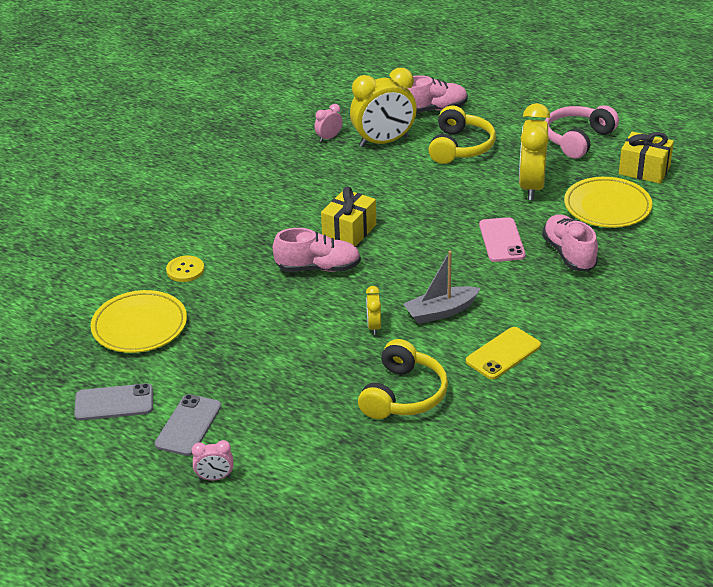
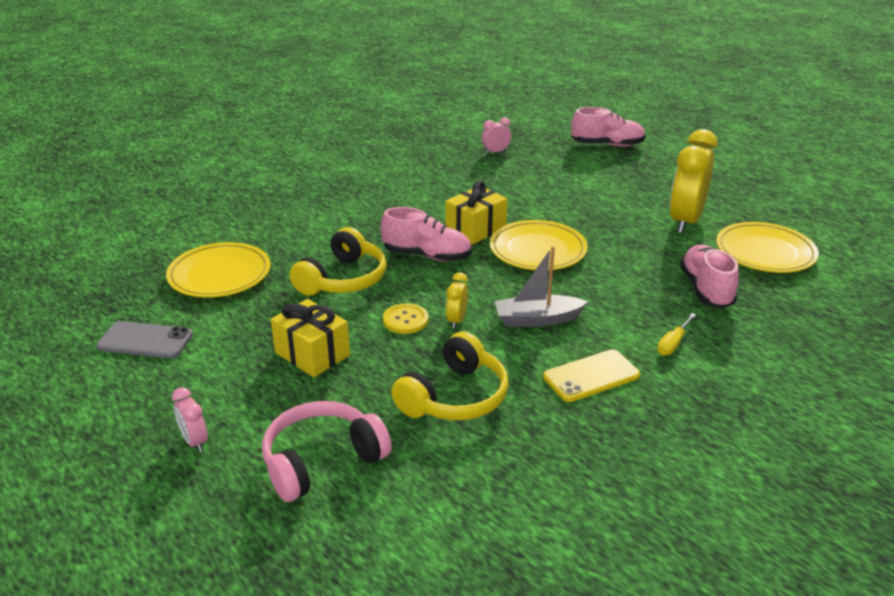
camera: 15 degrees right, 5 degrees down
grey phone [155,394,222,456] -> none
yellow button [166,256,204,282] -> yellow button moved to [383,303,429,334]
pink clock [192,440,233,481] -> pink clock turned 45 degrees clockwise [172,387,208,452]
yellow clock [350,68,417,147] -> none
yellow headphones [429,106,496,164] -> yellow headphones moved to [290,227,387,296]
pink phone [479,217,525,262] -> none
pink headphones [545,105,619,159] -> pink headphones moved to [262,401,392,502]
yellow gift [619,132,674,184] -> yellow gift moved to [271,299,350,377]
none -> yellow plate [490,220,588,270]
none -> yellow screwdriver [657,313,696,356]

